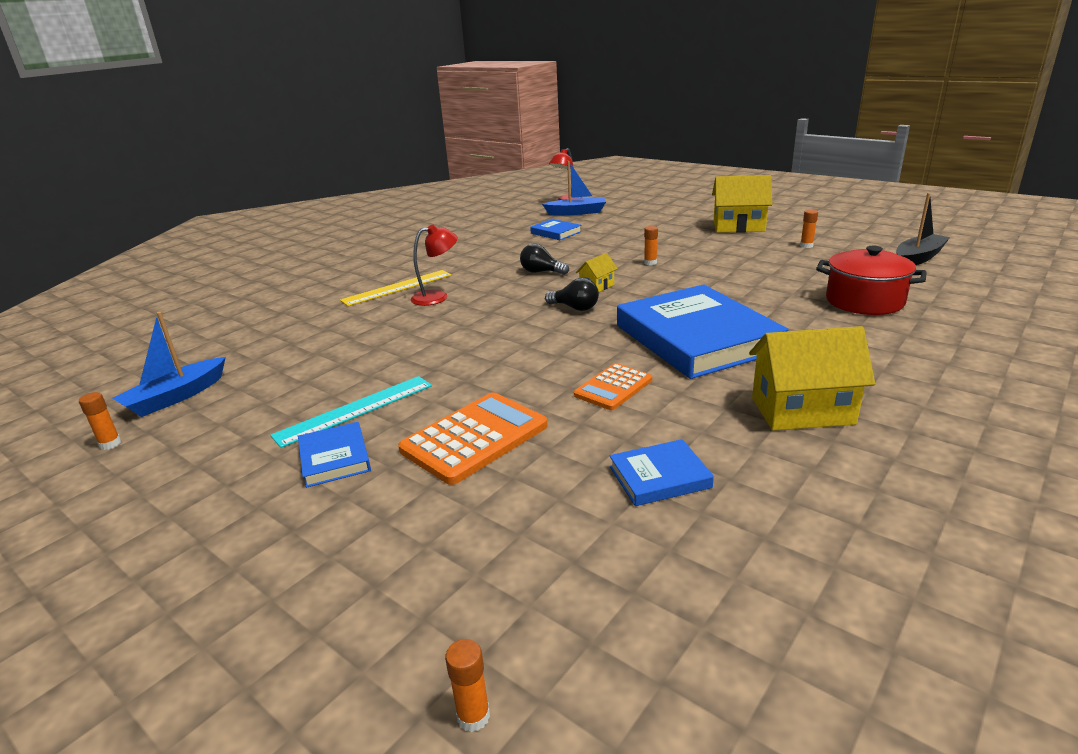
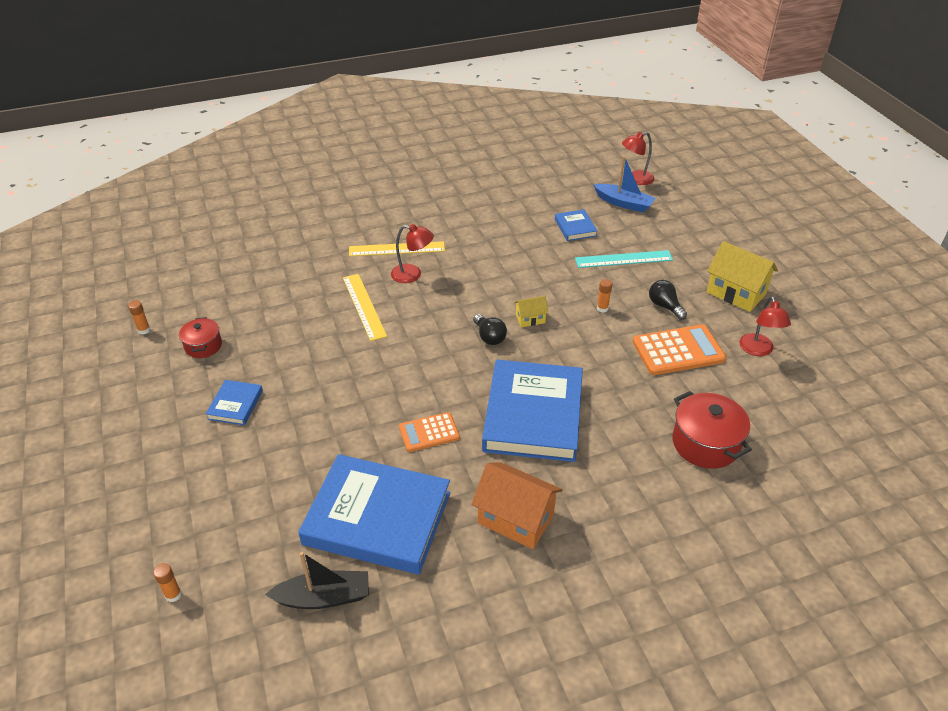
camera: 30 degrees right, 15 degrees up
blue boat [113,312,226,417] -> none
turquoise ruler [270,376,432,448] -> turquoise ruler moved to [575,250,673,268]
orange calculator [398,392,548,485] -> orange calculator moved to [633,324,726,375]
black light bulb [520,244,569,275] -> black light bulb moved to [649,280,687,320]
blue book [610,439,714,506] -> blue book [298,454,450,574], size x2.25
yellow house [749,326,875,430] -> orange house [471,462,562,549]
orange glue stick [800,210,818,248] -> red lamp [739,296,791,356]
black boat [896,193,950,265] -> black boat moved to [265,552,369,609]
none -> red pot [179,317,222,358]
none -> yellow ruler [343,274,387,341]

